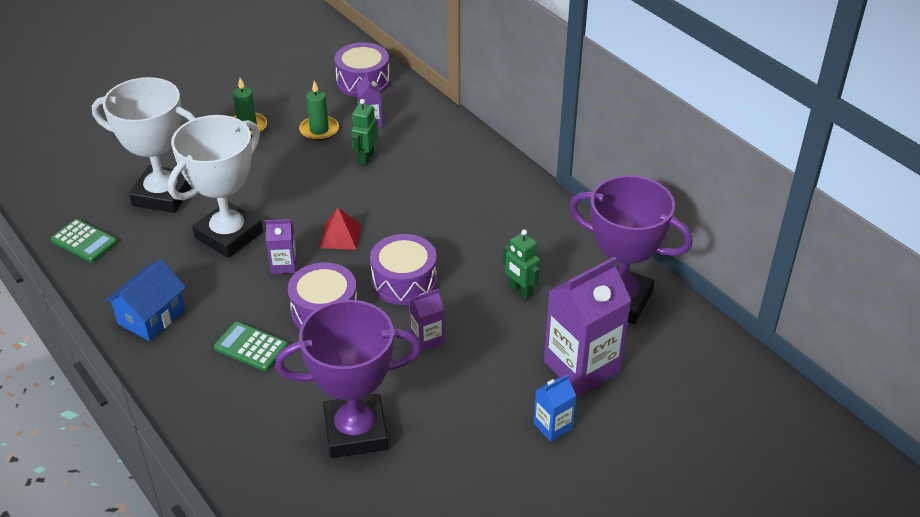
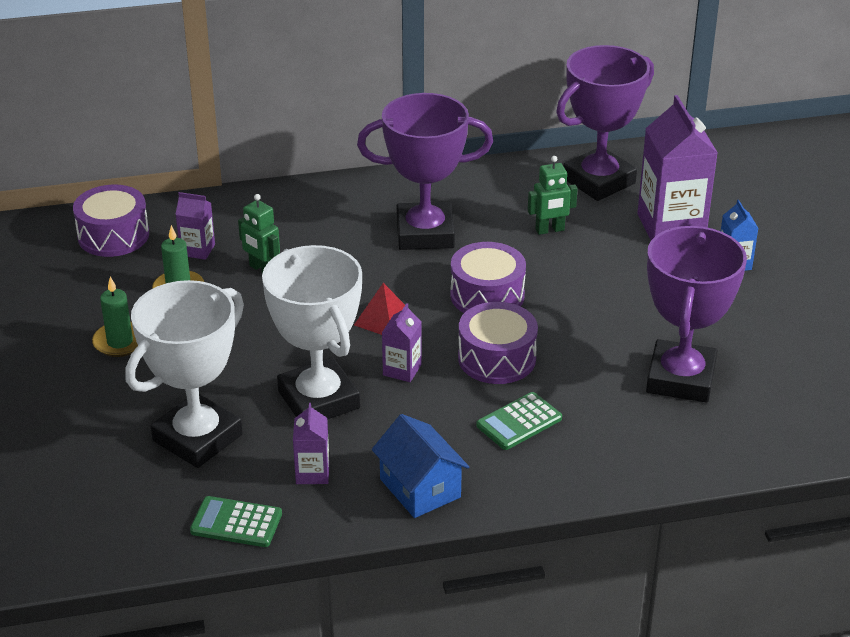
camera: 65 degrees left, 5 degrees down
green calculator [50,219,118,262] -> green calculator turned 135 degrees counterclockwise [190,496,282,547]
purple carton [409,289,445,351] -> purple carton moved to [293,403,329,484]
none -> purple trophy [357,93,493,250]

